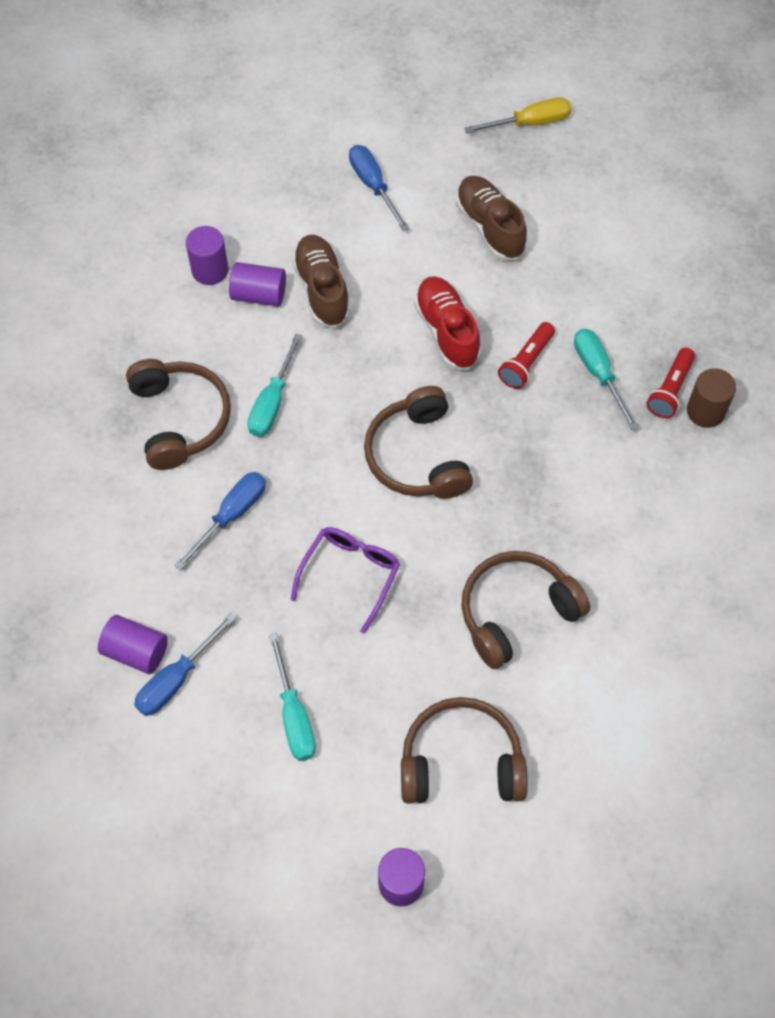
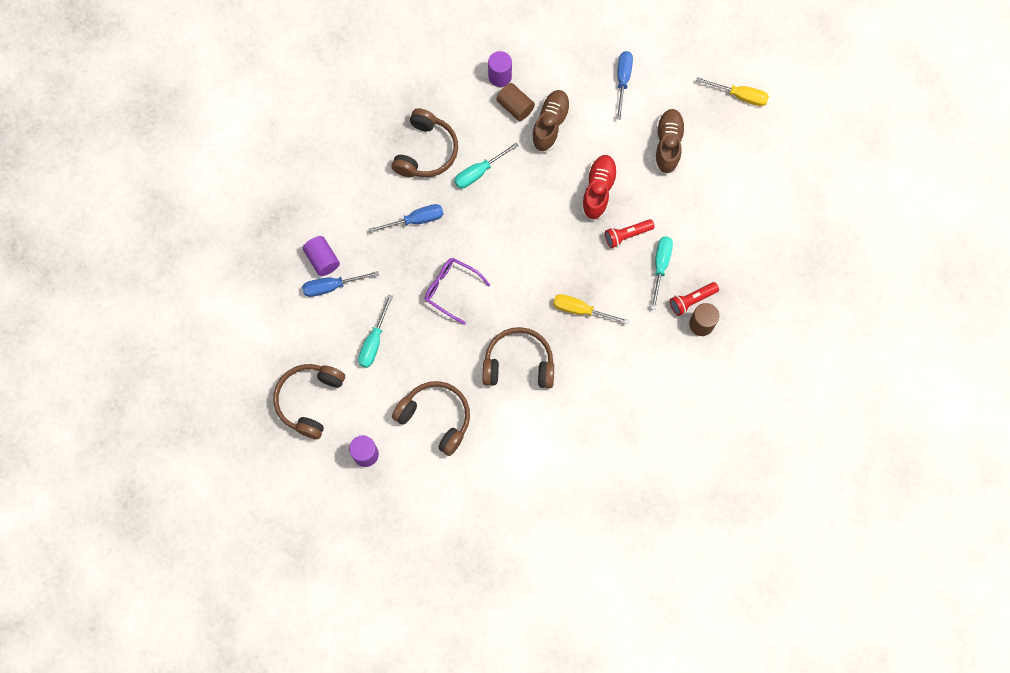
camera: 35 degrees right, 10 degrees up
purple cylinder [229,262,286,307] -> brown cylinder [496,83,535,121]
purple glasses [290,527,400,634] -> purple glasses turned 120 degrees counterclockwise [425,258,490,325]
brown headphones [364,386,473,499] -> brown headphones moved to [273,364,345,439]
none -> yellow screwdriver [553,294,629,324]

